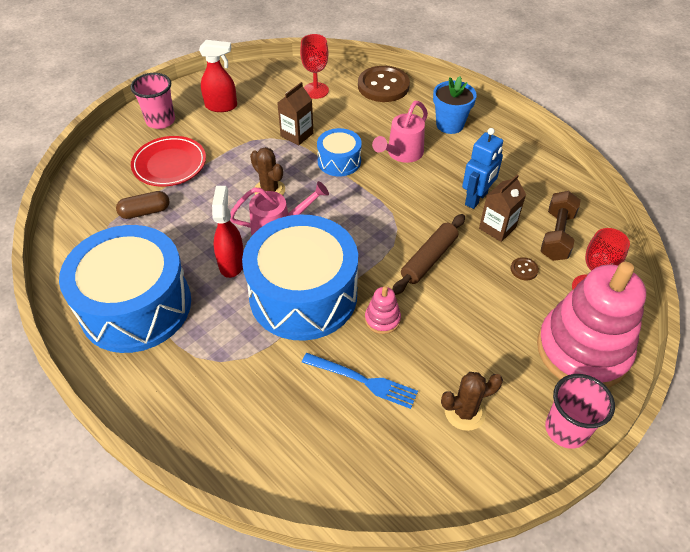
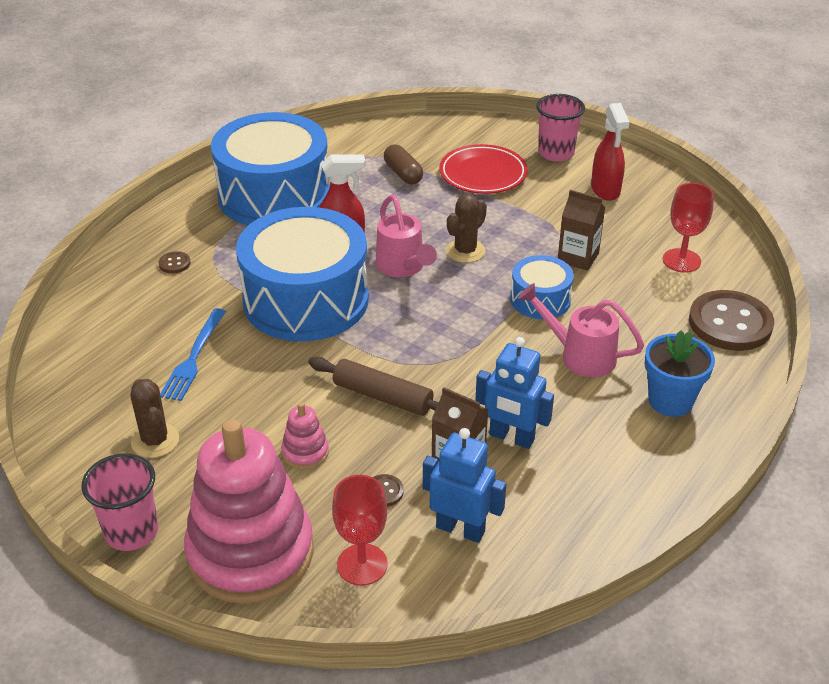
camera: 80 degrees right, 10 degrees down
pink stacking toy [365,286,401,334] -> pink stacking toy moved to [281,402,329,469]
brown dumbbell [541,191,581,261] -> blue robot [423,428,507,543]
none -> brown button [158,251,191,273]

